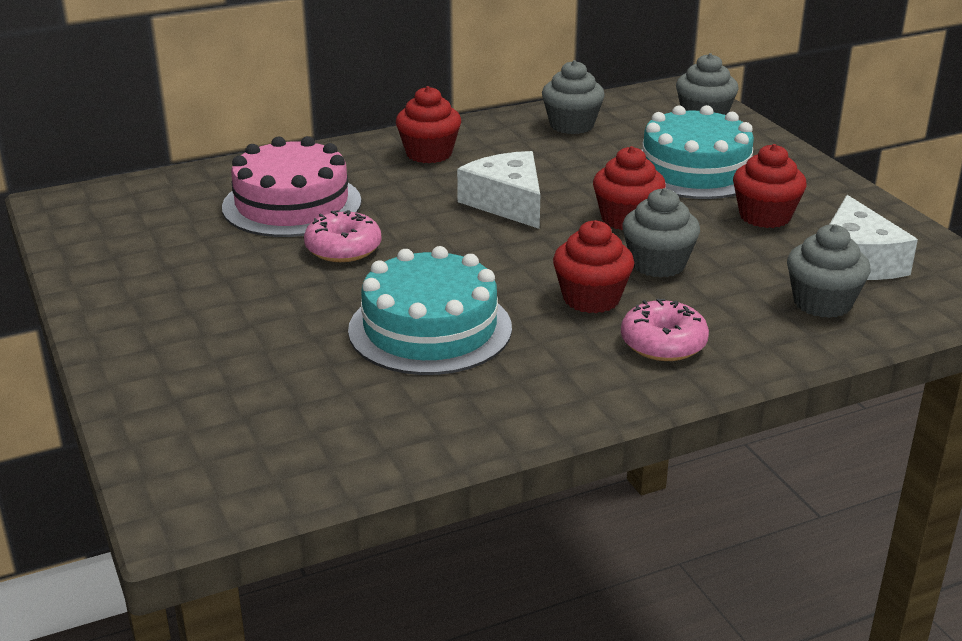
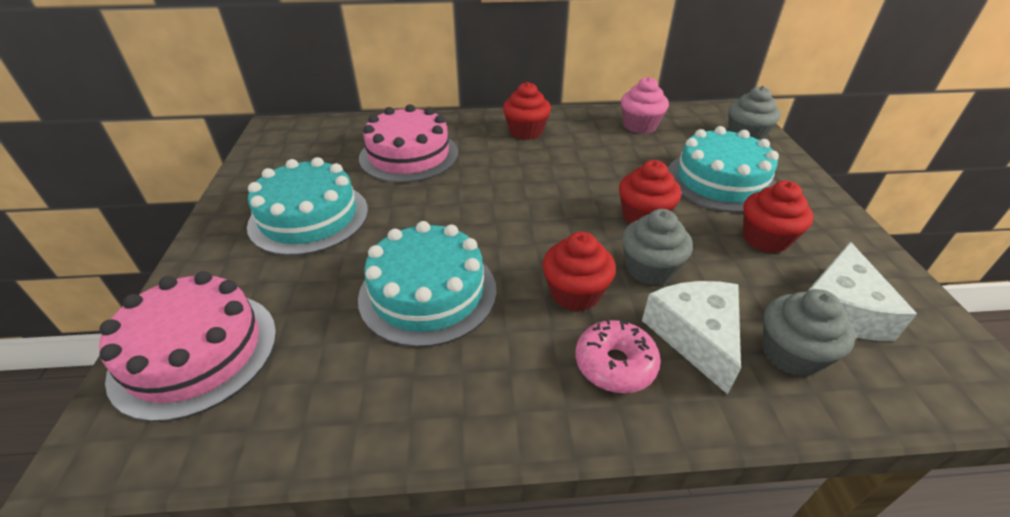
camera: 20 degrees right, 10 degrees up
pink donut [304,210,381,262] -> none
white cheese [457,151,540,229] -> white cheese moved to [642,281,741,394]
grey cupcake [542,60,605,134] -> pink cupcake [621,77,669,134]
none -> pink cake [99,271,277,422]
none -> turquoise cake [247,157,368,256]

